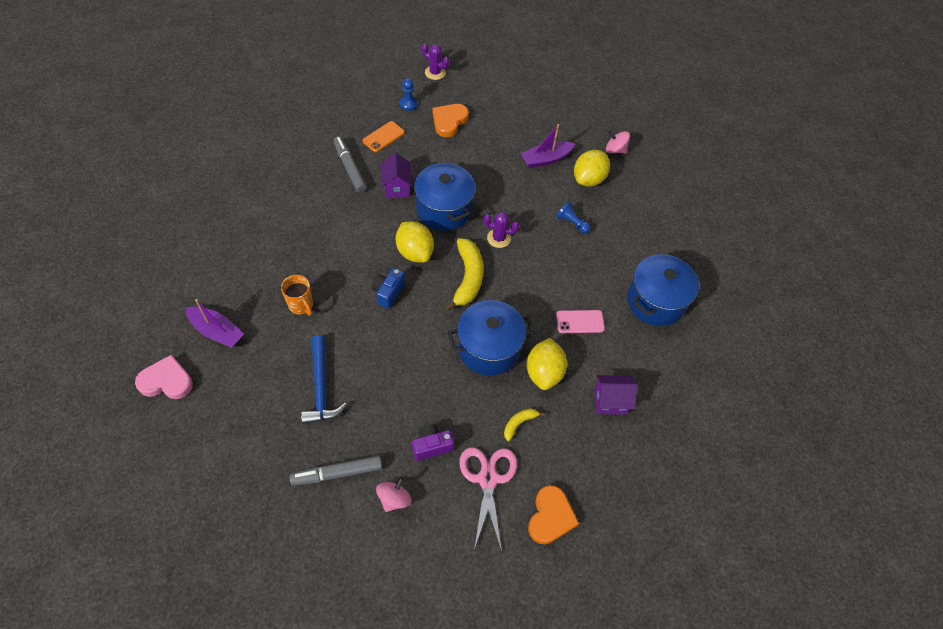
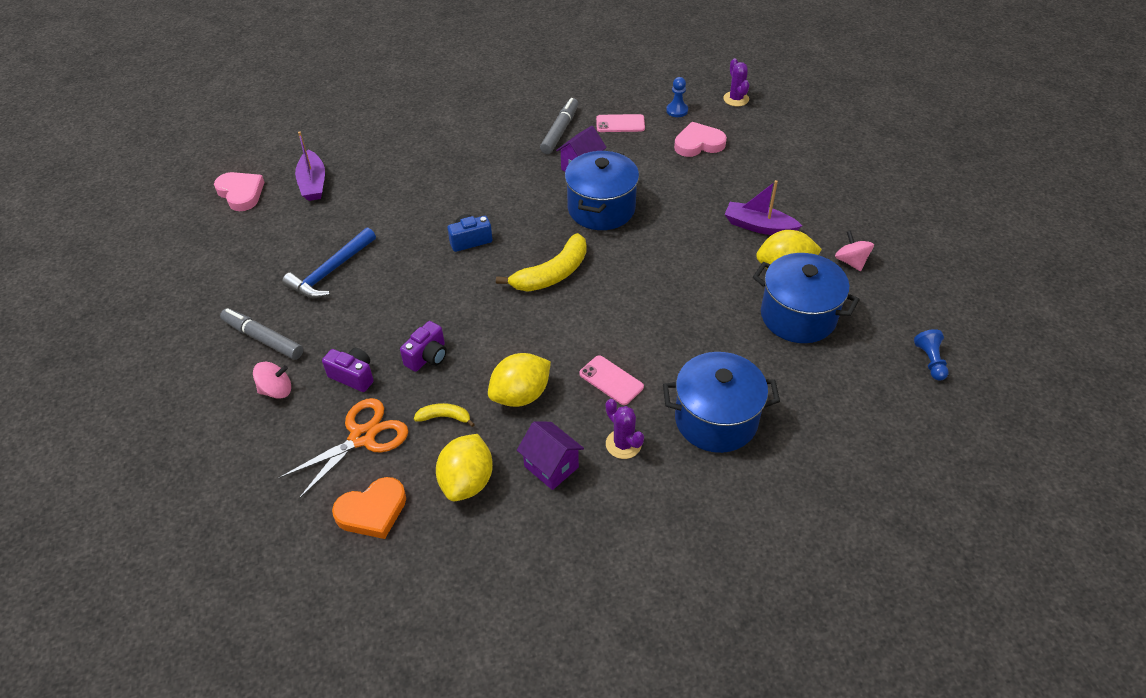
camera: 50 degrees right, 10 degrees down
orange mug [281,275,313,316] -> none
orange phone [362,121,405,152] -> pink phone [596,114,645,132]
yellow lemon [396,221,434,263] -> yellow lemon moved to [436,434,493,501]
orange heart [433,104,469,137] -> pink heart [674,122,727,157]
blue pot [448,300,535,376] -> blue pot moved to [753,253,860,343]
pink scissors [459,447,517,552] -> orange scissors [279,398,408,500]
purple cactus [483,212,519,248] -> purple cactus moved to [606,399,644,459]
blue pawn [556,202,590,234] -> blue pawn moved to [914,329,949,381]
none -> purple camera [400,321,447,372]

